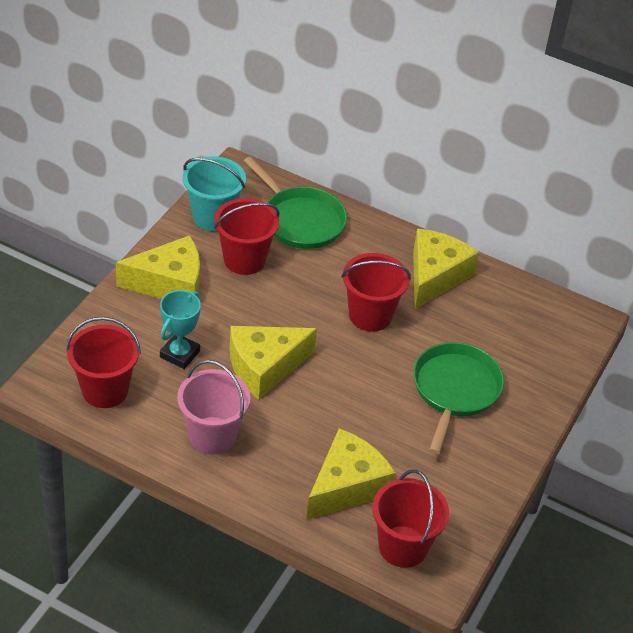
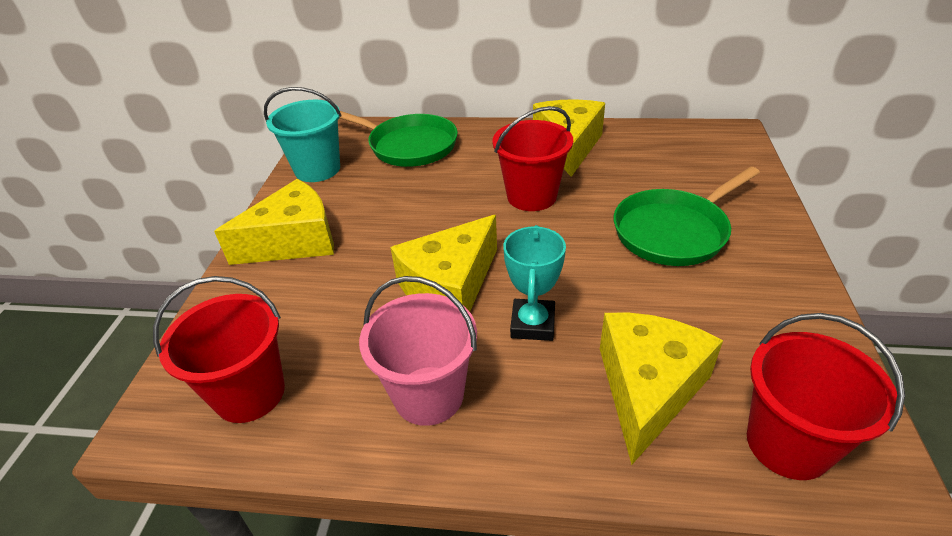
camera: 15 degrees left, 5 degrees down
turquoise trophy [160,290,201,369] -> turquoise trophy moved to [503,225,566,341]
red bucket [214,198,280,275] -> none
green pan [413,342,504,454] -> green pan turned 120 degrees counterclockwise [614,167,760,266]

